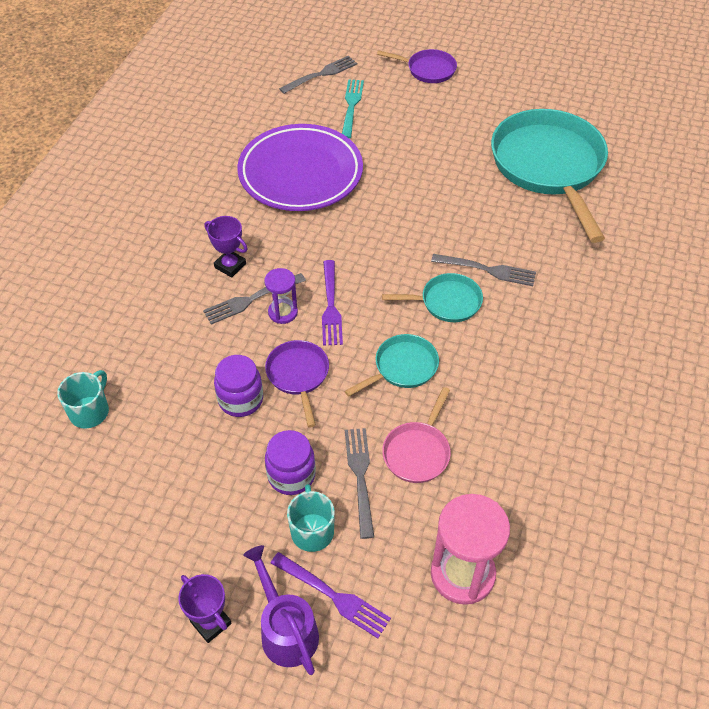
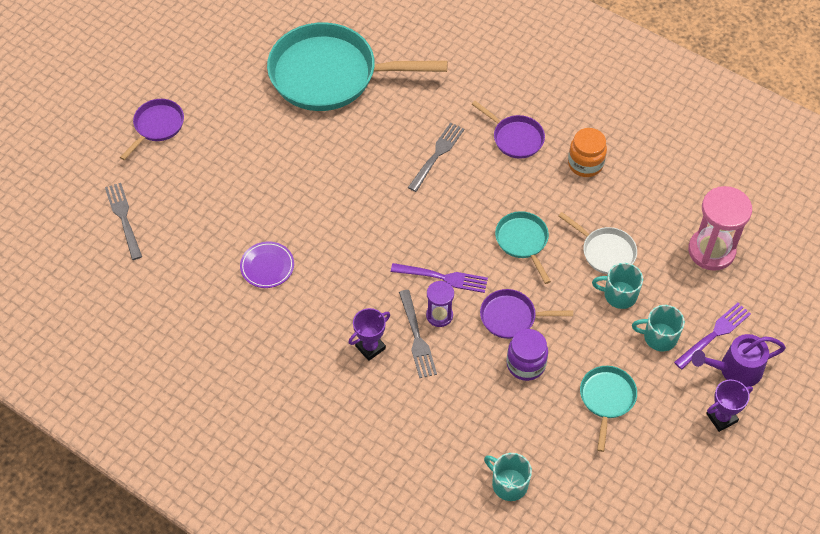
camera: 75 degrees left, 5 degrees up
purple plate [237,124,363,211] -> purple plate [240,242,294,288], size x0.43
purple jar [265,430,316,495] -> none
turquoise fork [342,79,364,138] -> none
grey fork [345,428,374,539] -> turquoise mug [592,263,643,309]
turquoise pan [382,273,483,322] -> turquoise pan moved to [580,366,637,452]
pink pan [382,387,451,483] -> white pan [558,212,637,274]
none -> purple pan [472,101,545,159]
none -> orange jar [568,128,607,177]

